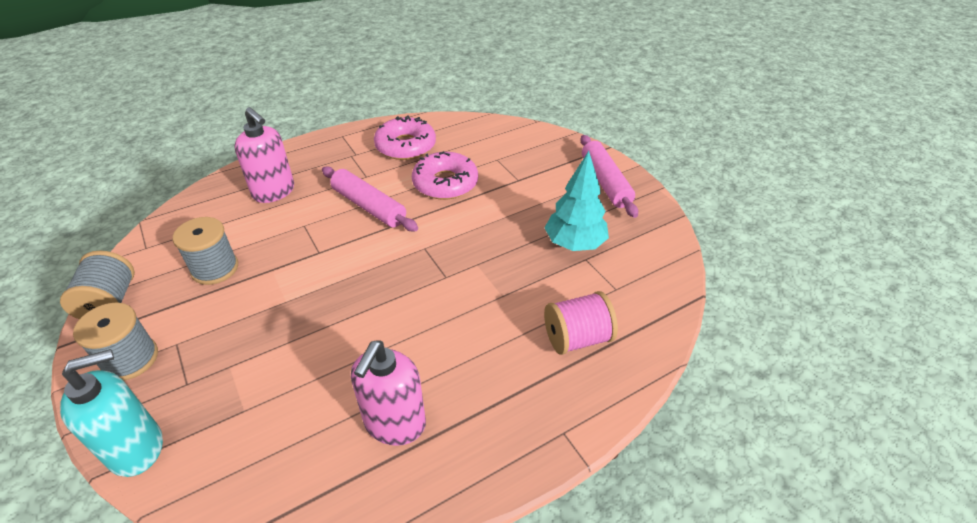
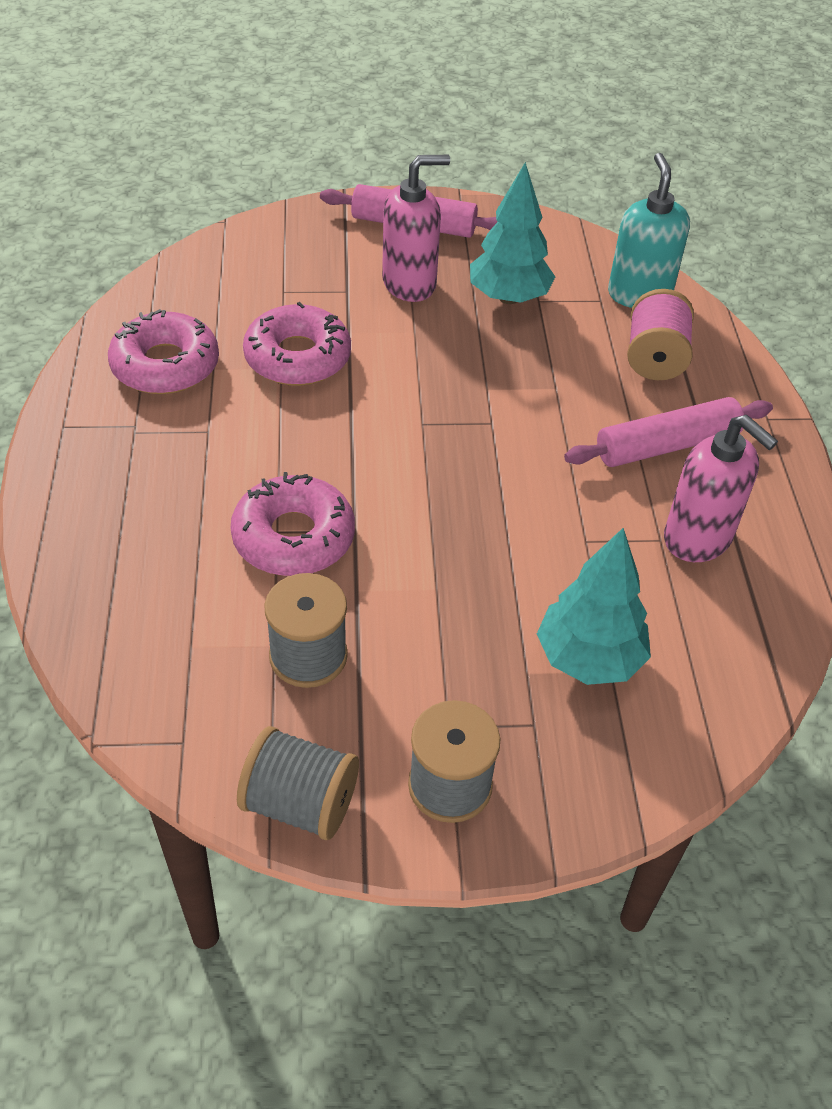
camera: 65 degrees left, 5 degrees up
turquoise soap dispenser [60,349,163,477] -> turquoise soap dispenser moved to [608,153,690,308]
pink soap dispenser [234,107,294,203] -> pink soap dispenser moved to [382,155,450,302]
pink rolling pin [322,166,418,231] -> pink rolling pin moved to [564,397,773,467]
none -> pink donut [230,472,355,576]
none -> turquoise tree [537,528,651,685]

